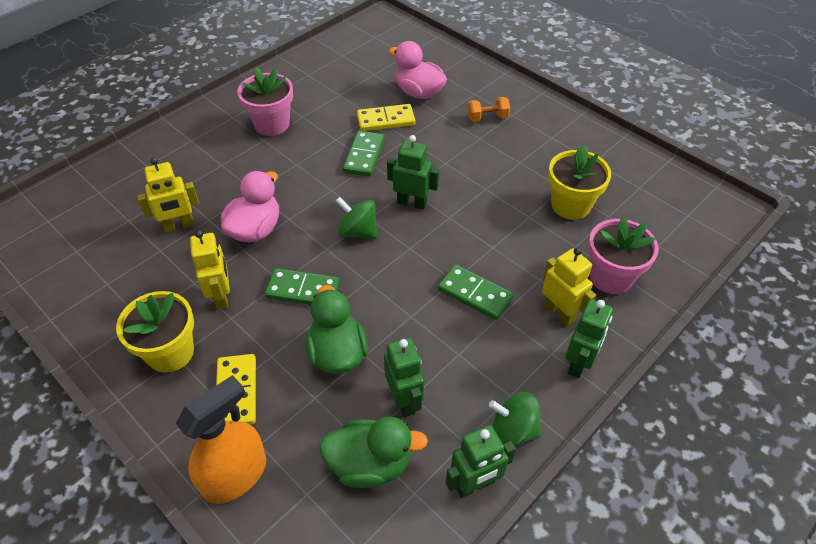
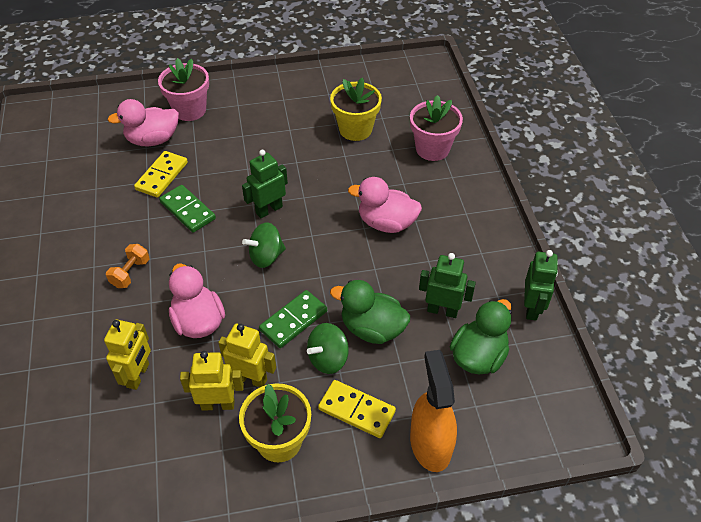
camera: 55 degrees left, 0 degrees up
pink flower pot [237,67,293,136] -> pink flower pot moved to [158,58,209,121]
green domino [438,265,514,320] -> pink duck [348,177,422,233]
orange dumbbell [467,97,510,122] -> orange dumbbell moved to [106,244,149,288]
green spinning top [489,392,541,447] -> green spinning top moved to [307,323,349,374]
yellow robot [542,247,596,326] -> yellow robot moved to [180,351,244,411]
green robot [565,299,613,378] -> none

